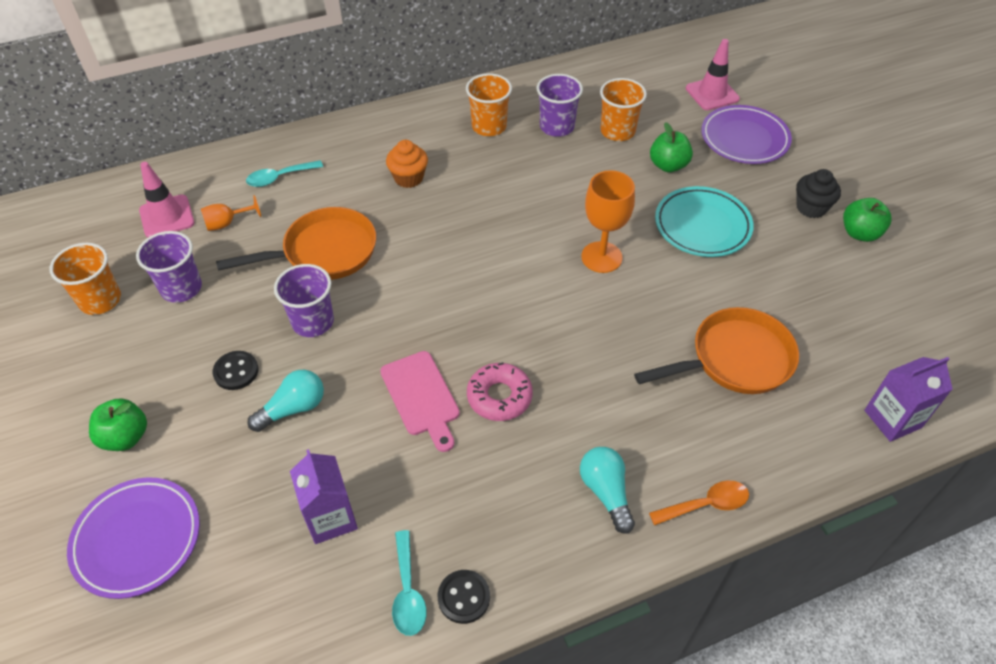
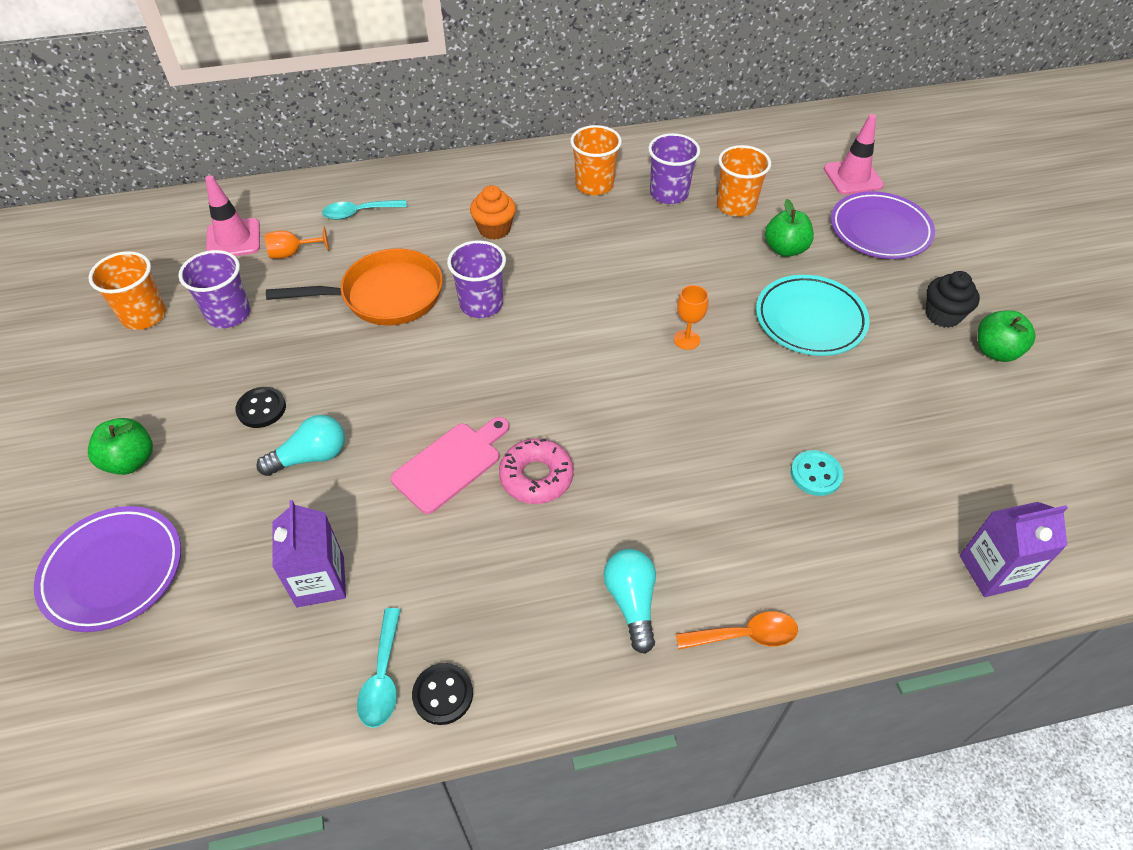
camera: 10 degrees right, 0 degrees up
purple cup [274,264,334,337] -> purple cup moved to [447,240,506,318]
pink cutting board [380,351,460,452] -> pink cutting board turned 120 degrees counterclockwise [391,417,509,514]
orange goblet [581,170,635,273] -> orange goblet [674,285,708,350], size x0.57
orange pan [634,307,799,394] -> turquoise button [791,450,843,496]

